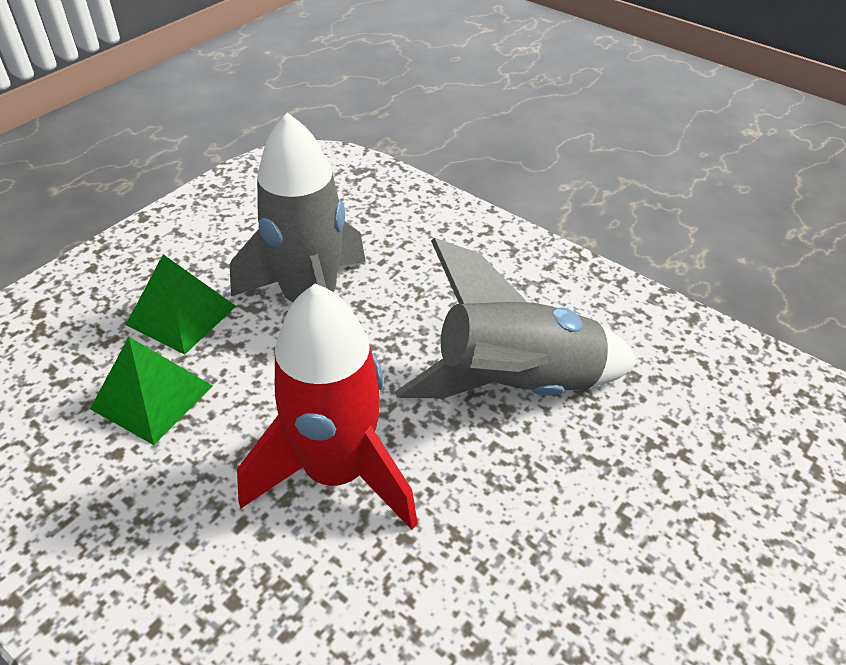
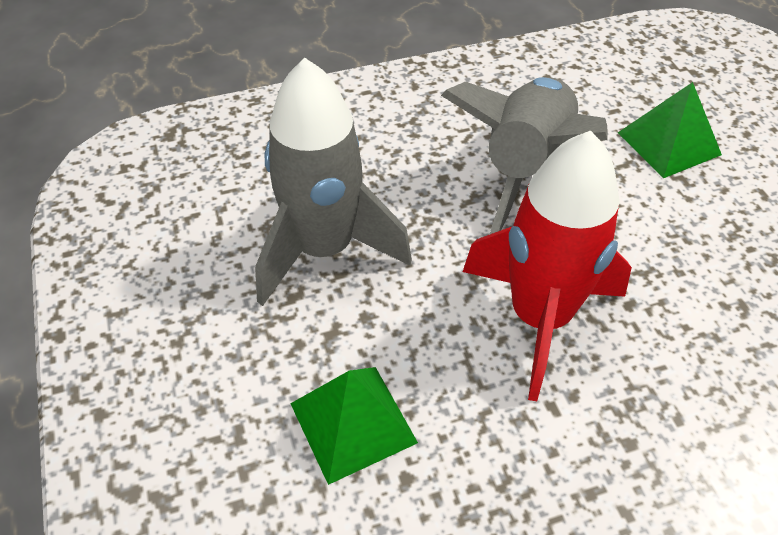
camera: 55 degrees left, 5 degrees up
green pyramid [126,254,236,355] -> green pyramid moved to [618,82,722,178]

